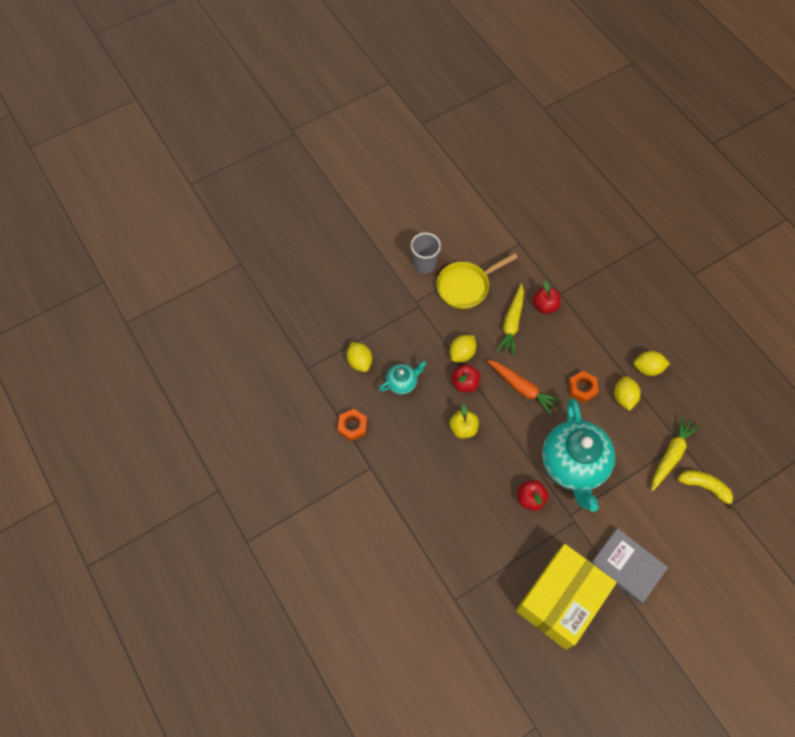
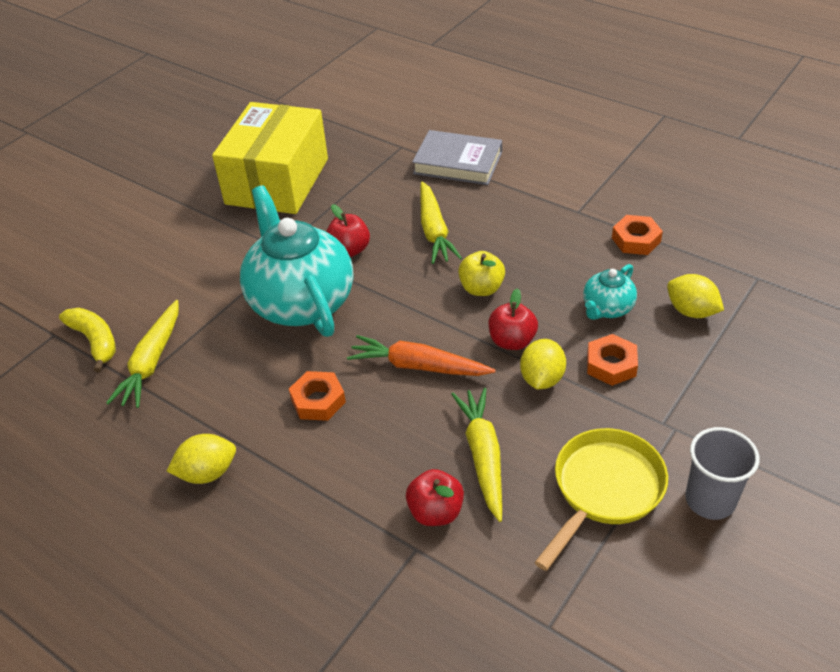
camera: 160 degrees right, 20 degrees down
grey book [591,528,668,604] -> grey book moved to [412,130,502,185]
yellow lemon [614,376,641,411] -> none
yellow banana [677,470,736,511] -> yellow banana turned 135 degrees counterclockwise [59,308,116,372]
none -> yellow carrot [420,182,462,264]
none -> orange nut [587,334,638,386]

